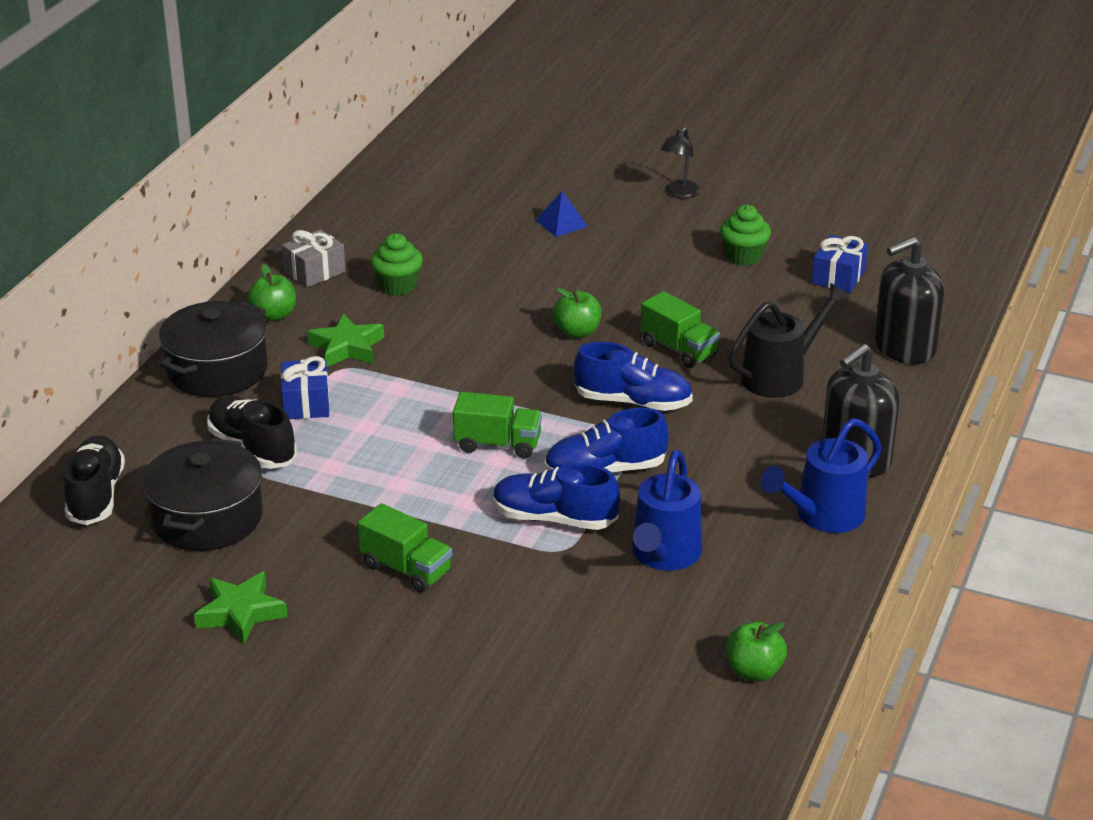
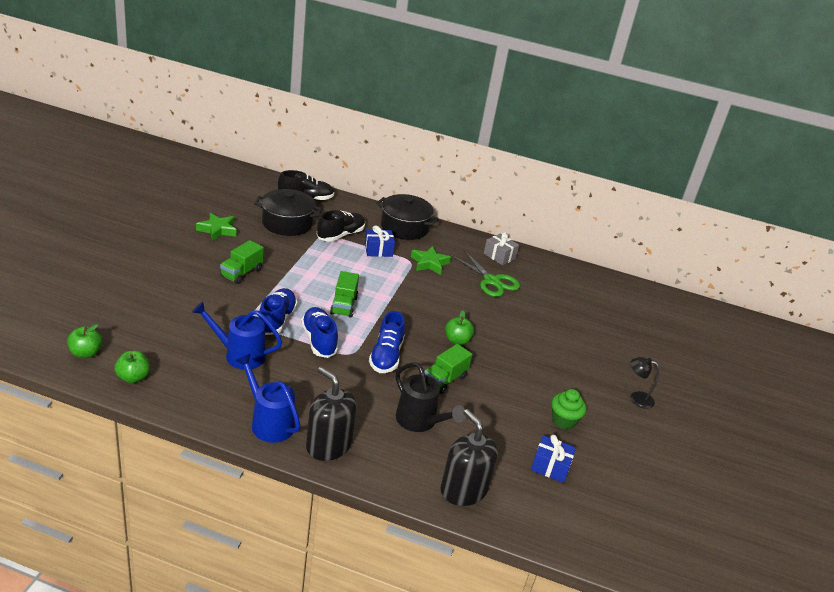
camera: 80 degrees right, 0 degrees up
green apple [247,264,296,321] -> green apple moved to [67,324,103,358]
green cupcake [370,233,423,296] -> green scissors [450,250,520,297]
blue pyramid [535,191,589,237] -> none

